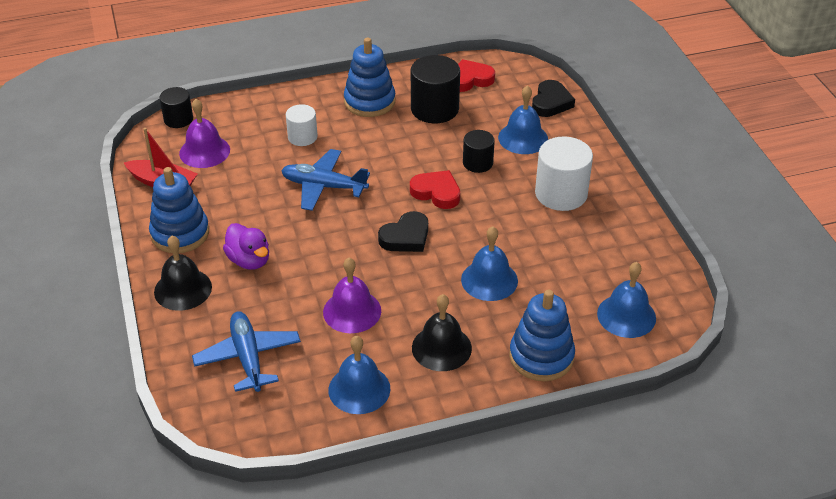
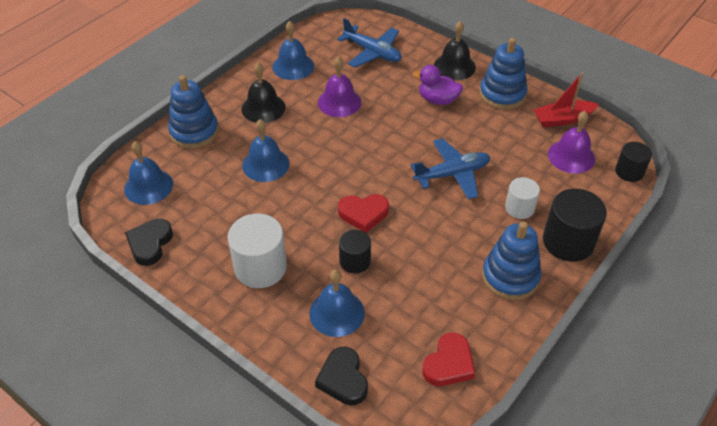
camera: 145 degrees right, 5 degrees up
black heart [378,211,428,252] -> black heart moved to [125,219,173,266]
black cylinder [411,55,460,123] -> black cylinder moved to [543,189,607,262]

